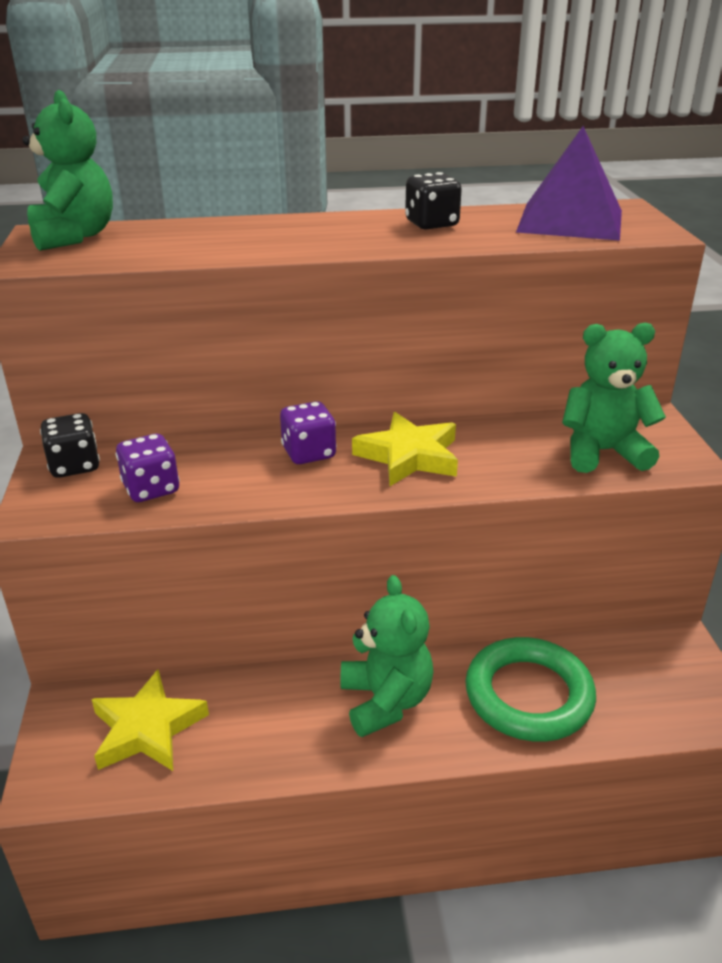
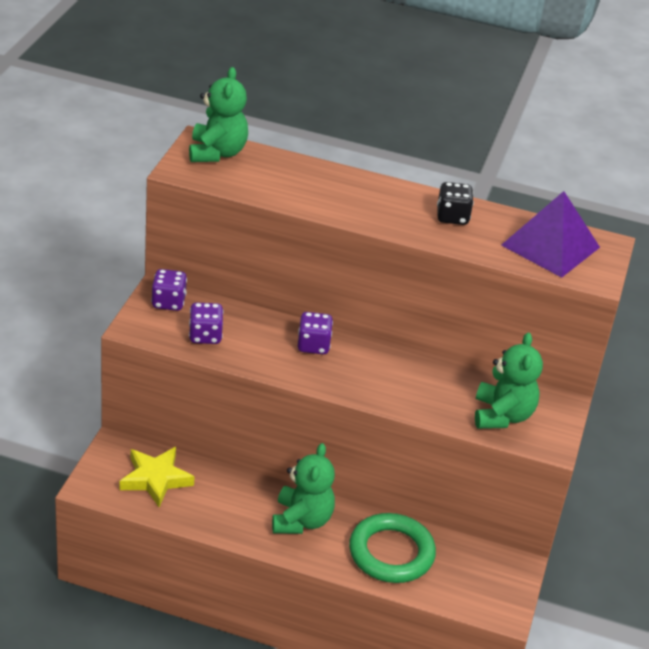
camera: 20 degrees right, 5 degrees up
black dice [40,413,100,478] -> purple dice [151,269,187,311]
yellow star [352,412,458,486] -> none
green teddy bear [562,323,666,473] -> green teddy bear turned 75 degrees clockwise [475,333,543,429]

